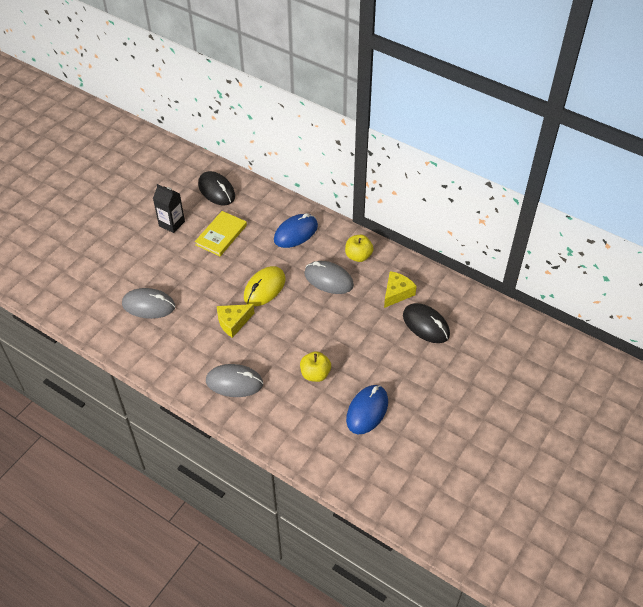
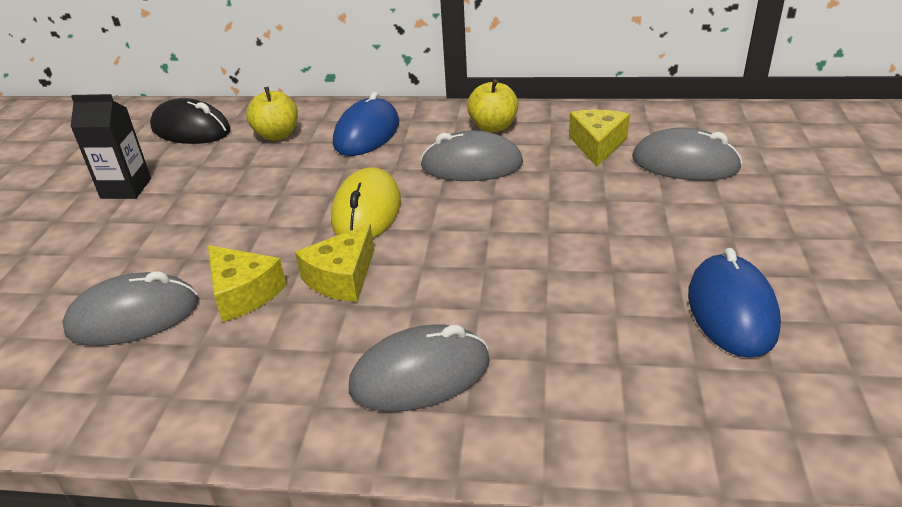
camera: 25 degrees left, 15 degrees down
yellow book [195,211,247,256] -> none
yellow apple [300,351,331,382] -> yellow apple moved to [246,87,298,141]
black mouse [403,303,450,343] -> grey mouse [632,128,742,181]
none -> yellow cheese [208,245,287,322]

